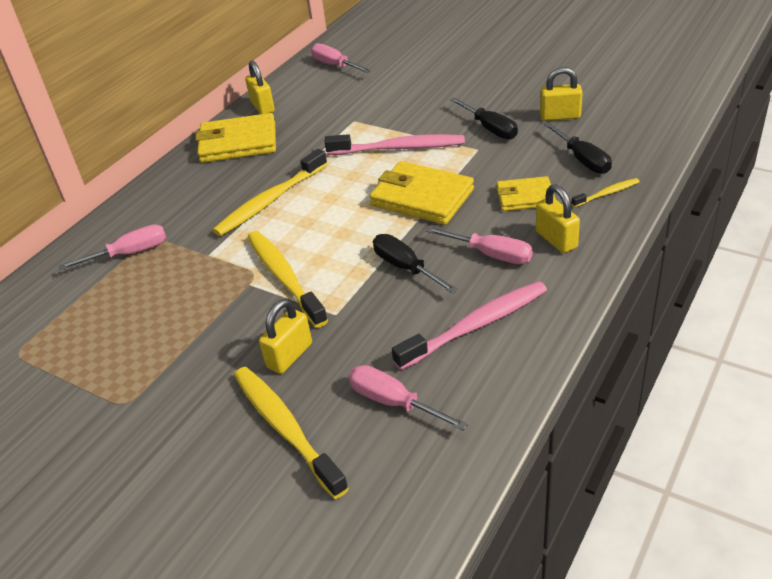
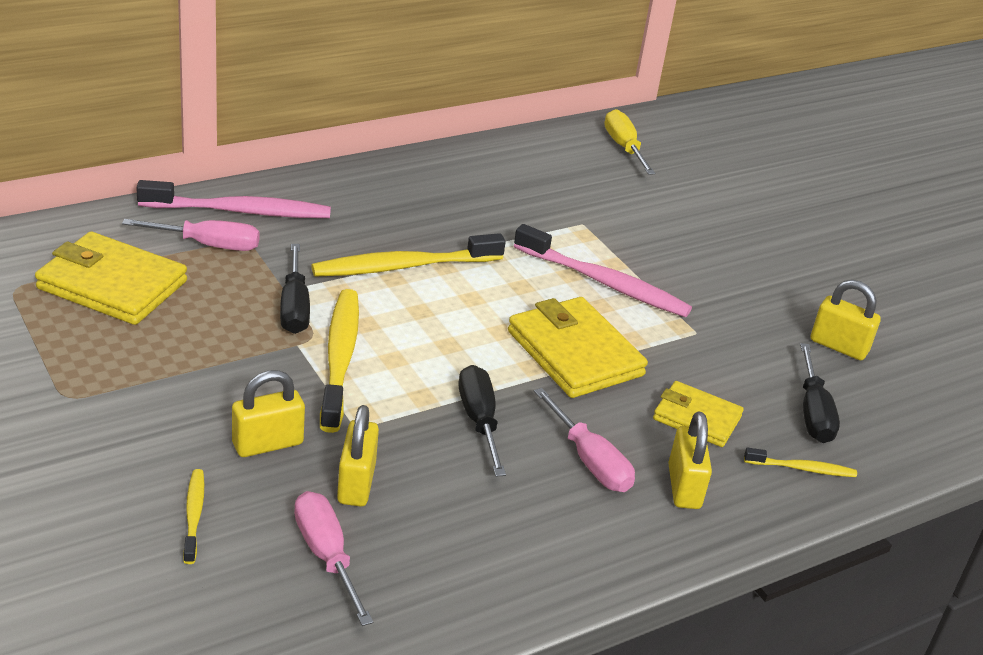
camera: 20 degrees right, 5 degrees down
yellow wallet [195,113,276,163] -> yellow wallet moved to [35,231,187,325]
yellow toothbrush [234,367,349,499] -> yellow toothbrush [183,469,204,564], size x0.50
yellow padlock [245,60,275,114] -> yellow padlock moved to [337,405,379,507]
pink screwdriver [311,43,372,73] -> yellow screwdriver [604,109,655,175]
pink toothbrush [392,281,547,370] -> pink toothbrush moved to [136,180,331,218]
black screwdriver [450,97,518,139] -> black screwdriver moved to [280,244,310,334]

